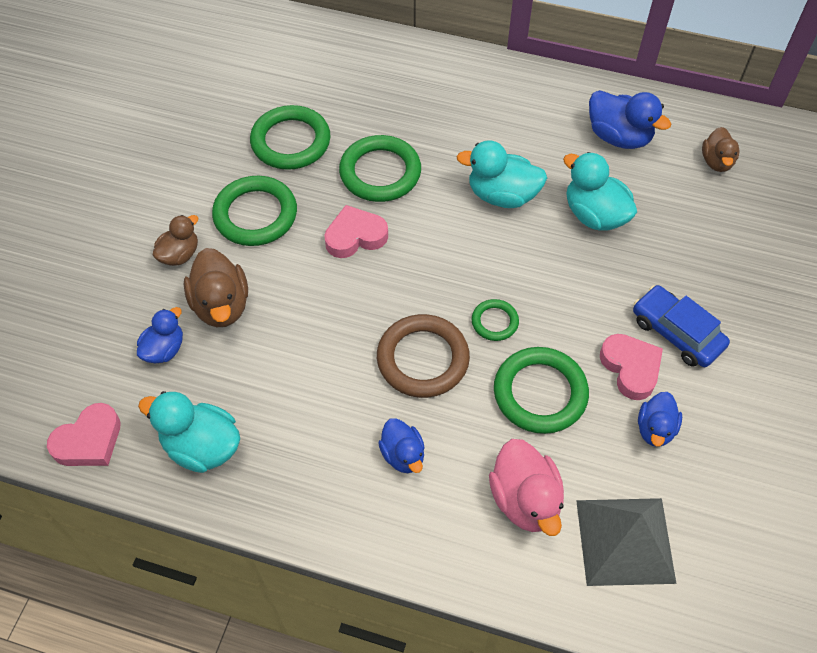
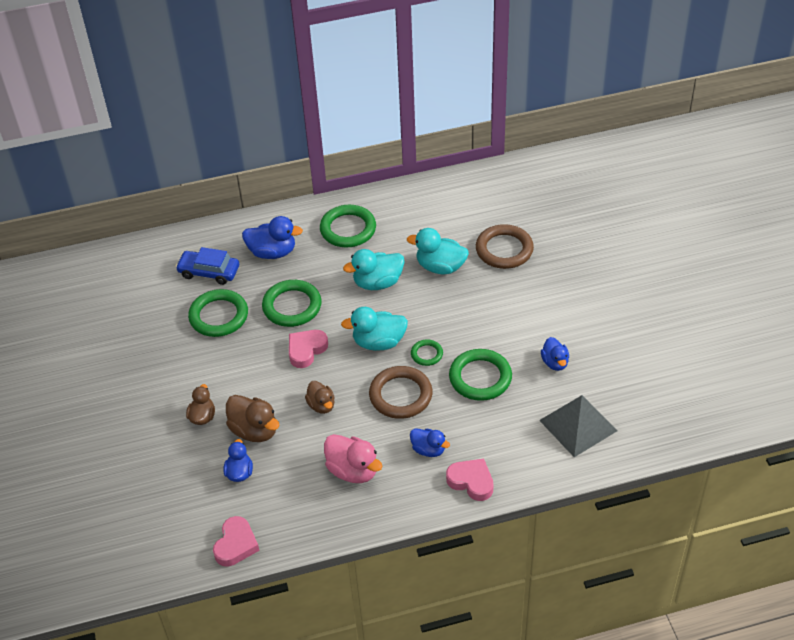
camera: 30 degrees left, 10 degrees down
turquoise duck [138,391,240,473] -> turquoise duck moved to [341,307,408,351]
green ring [212,176,297,246] -> green ring moved to [320,205,376,247]
pink duck [489,439,564,536] -> pink duck moved to [324,434,383,483]
blue duck [589,90,671,149] -> blue duck moved to [242,216,303,259]
pink heart [600,334,663,400] -> pink heart moved to [446,459,494,501]
blue car [633,285,730,367] -> blue car moved to [176,247,239,285]
brown duck [702,127,739,172] -> brown duck moved to [305,381,335,414]
none -> brown ring [476,224,534,269]

